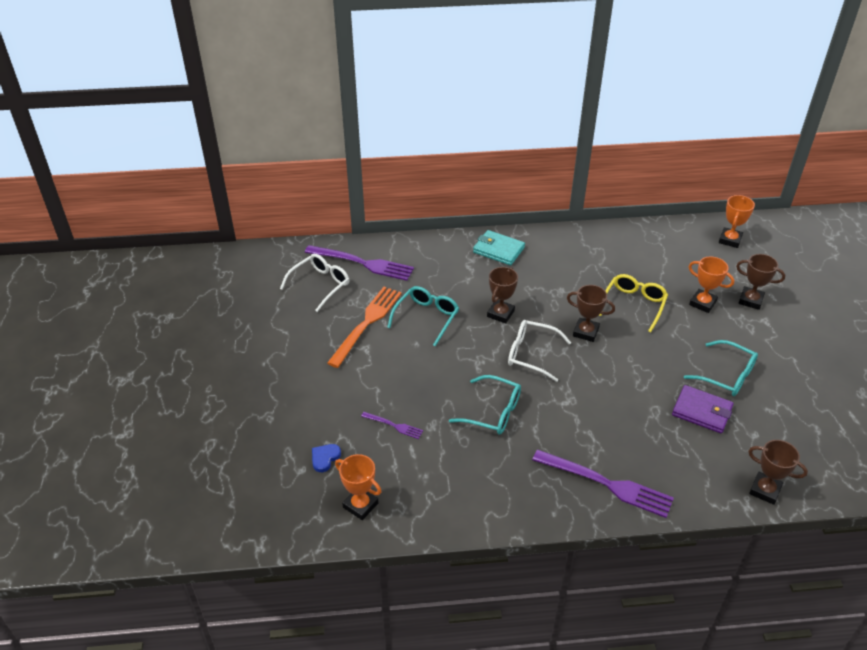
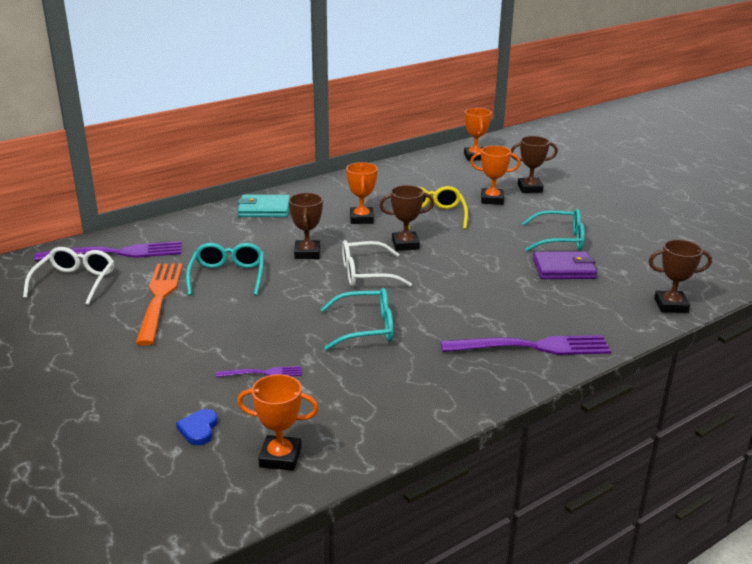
camera: 30 degrees left, 15 degrees down
none -> orange trophy [346,162,378,224]

